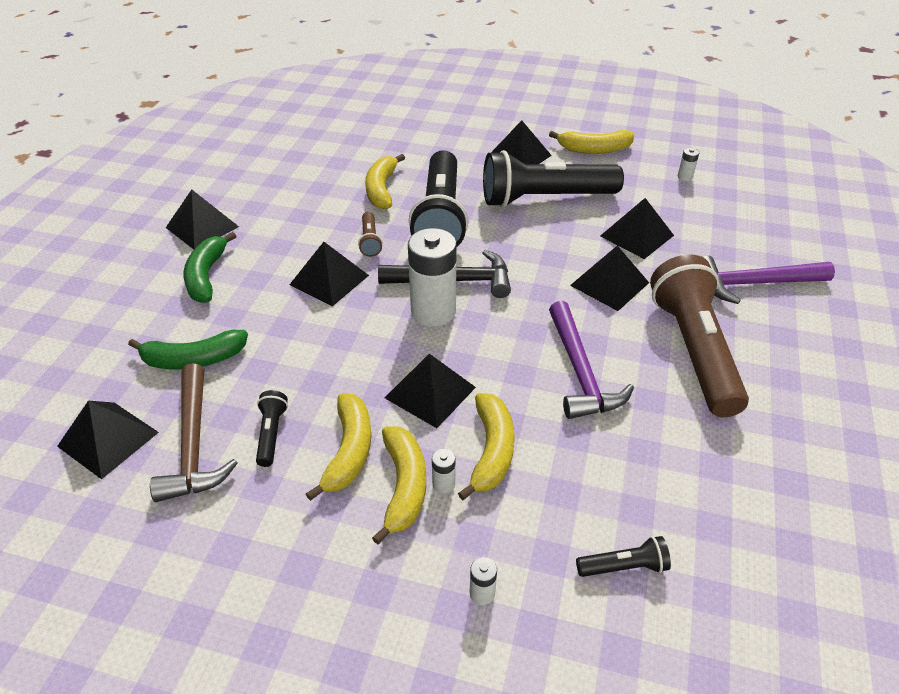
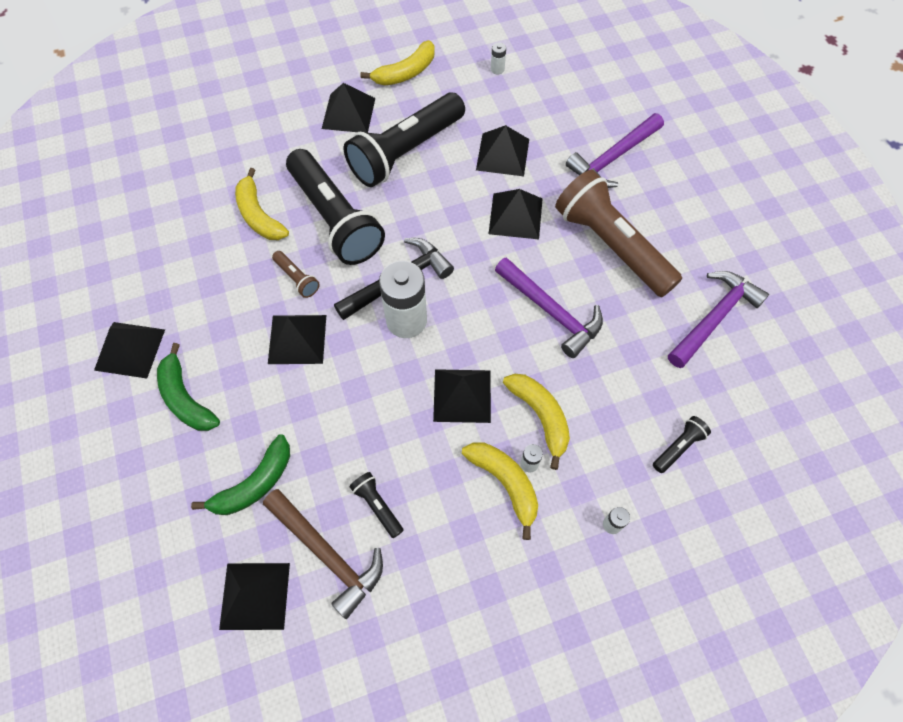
camera: 35 degrees left, 20 degrees up
yellow banana [306,393,371,501] -> none
none -> purple hammer [668,271,769,368]

